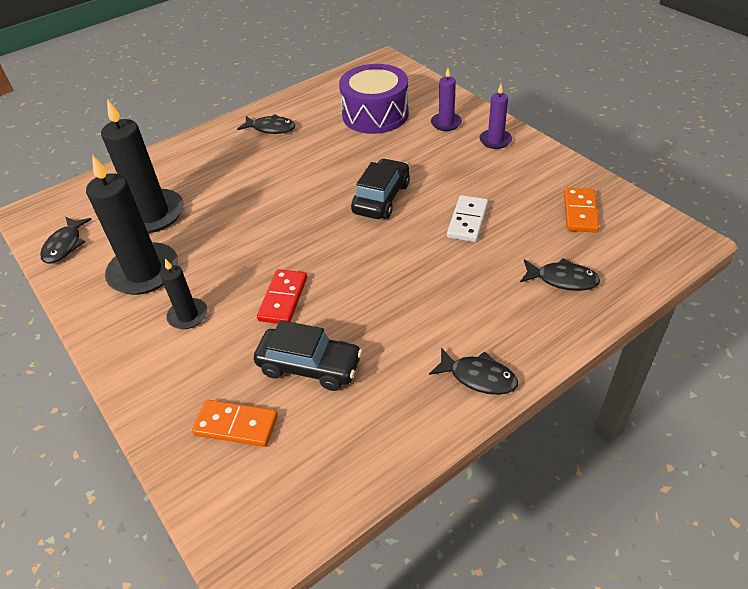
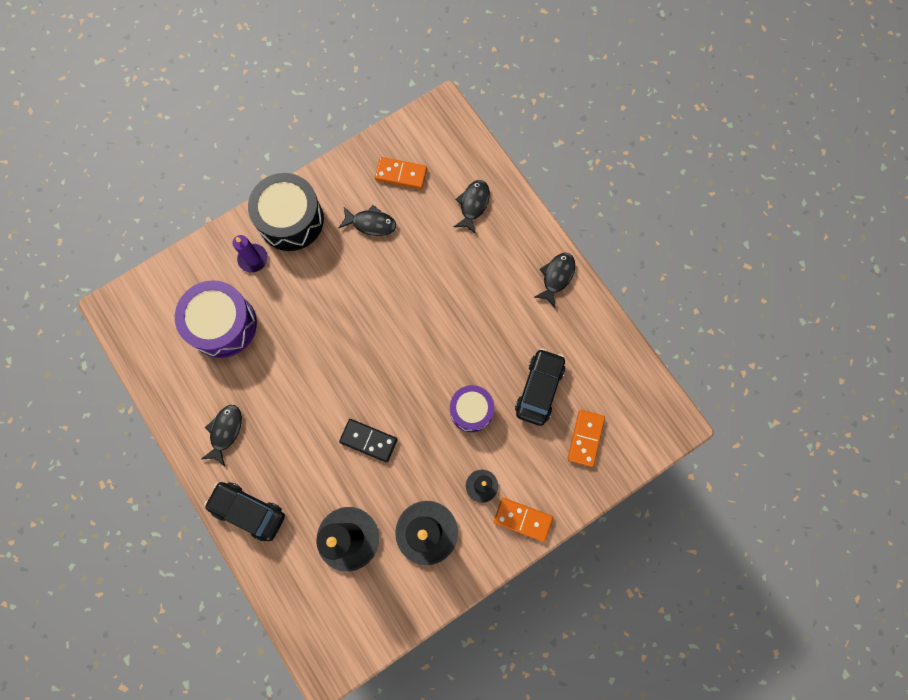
camera: 90 degrees left, 30 degrees up
black fish [40,217,92,264] -> black fish moved to [339,205,396,236]
red domino [257,269,307,324] -> purple drum [450,385,494,432]
black car [351,158,410,219] -> black car moved to [204,482,285,541]
white domino [447,195,488,242] -> none
purple candle [480,84,512,149] -> black drum [248,173,324,251]
none -> black domino [339,419,397,463]
none -> orange domino [494,498,553,542]

